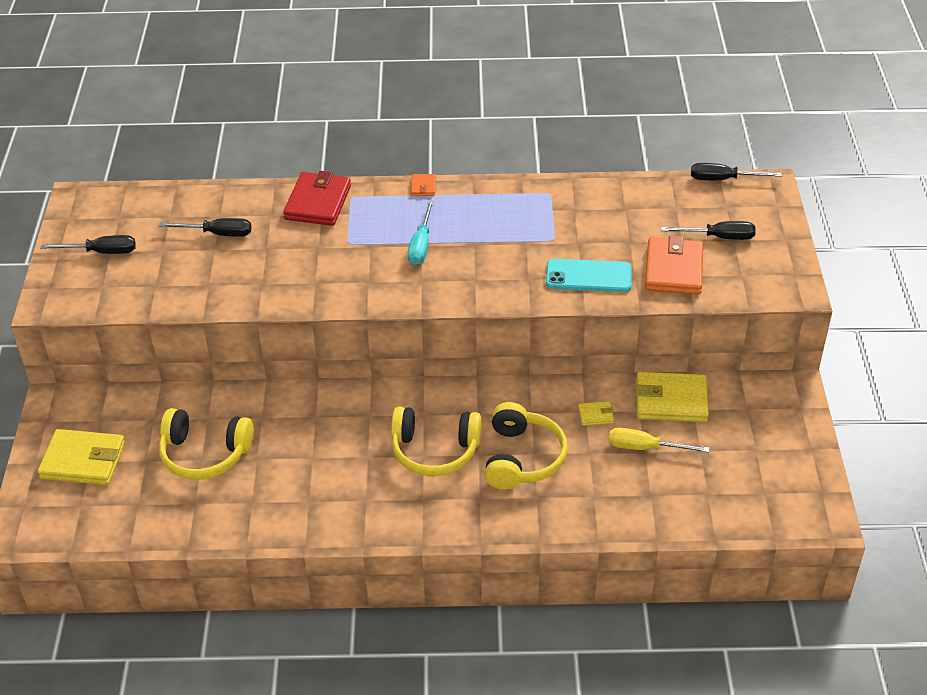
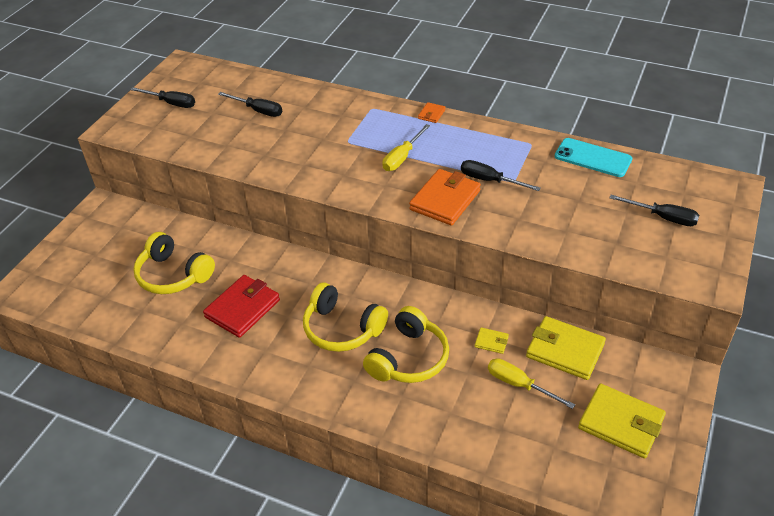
camera: 25 degrees right, 0 degrees up
yellow wallet [38,429,125,485] -> yellow wallet moved to [578,384,666,458]
red wallet [283,171,351,226] -> red wallet moved to [203,275,280,338]
turquoise screwdriver [408,200,434,265] -> yellow screwdriver [382,124,430,171]
turquoise phone [546,259,631,292] -> turquoise phone moved to [555,138,632,177]
orange wallet [645,235,703,295] -> orange wallet moved to [409,169,481,225]
black screwdriver [691,163,782,180] -> black screwdriver moved to [461,160,541,191]

